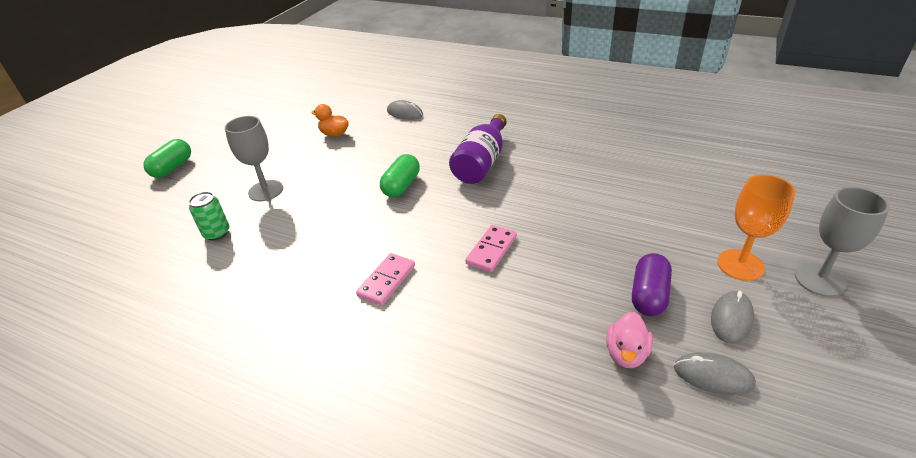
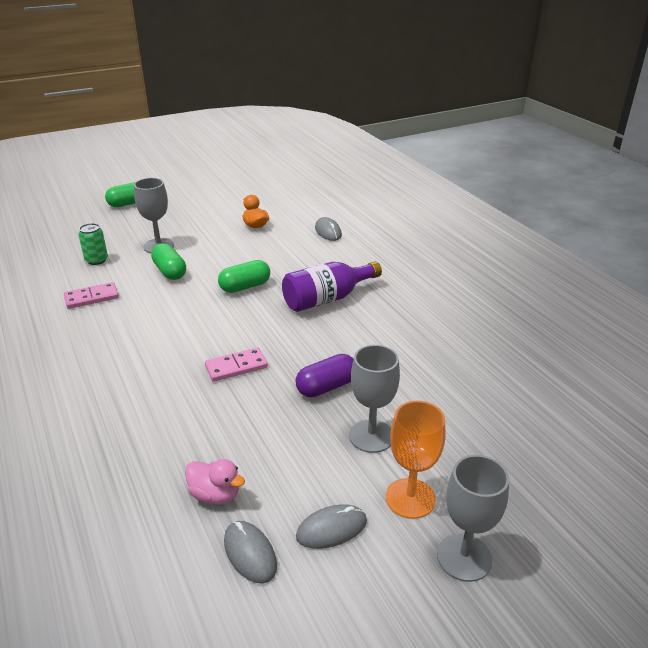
camera: 35 degrees right, 5 degrees down
pink domino [356,253,415,306] -> pink domino moved to [64,282,119,309]
pink duck [606,312,653,368] -> pink duck turned 120 degrees counterclockwise [185,459,245,504]
purple capsule [632,253,672,316] -> purple capsule moved to [296,354,353,397]
none -> green capsule [151,243,186,280]
none -> grey goblet [349,345,400,453]

